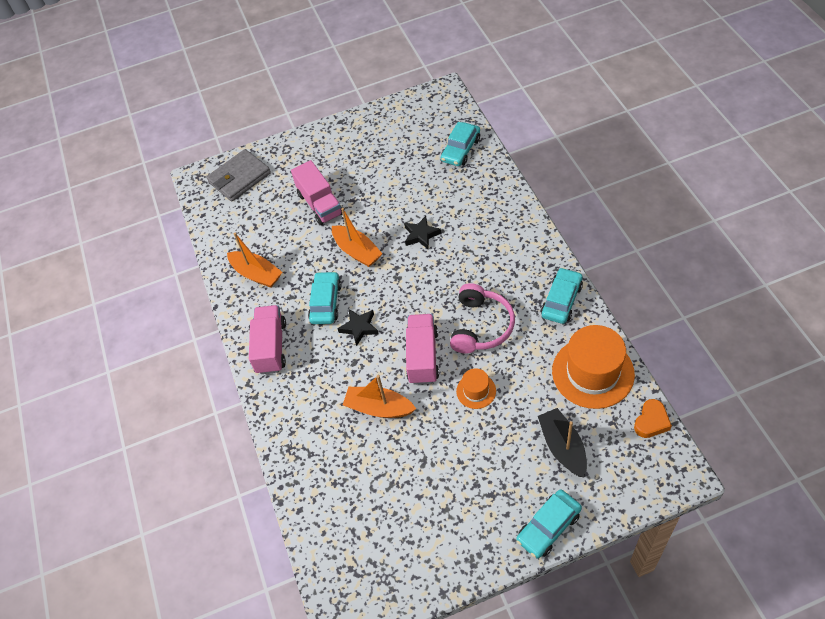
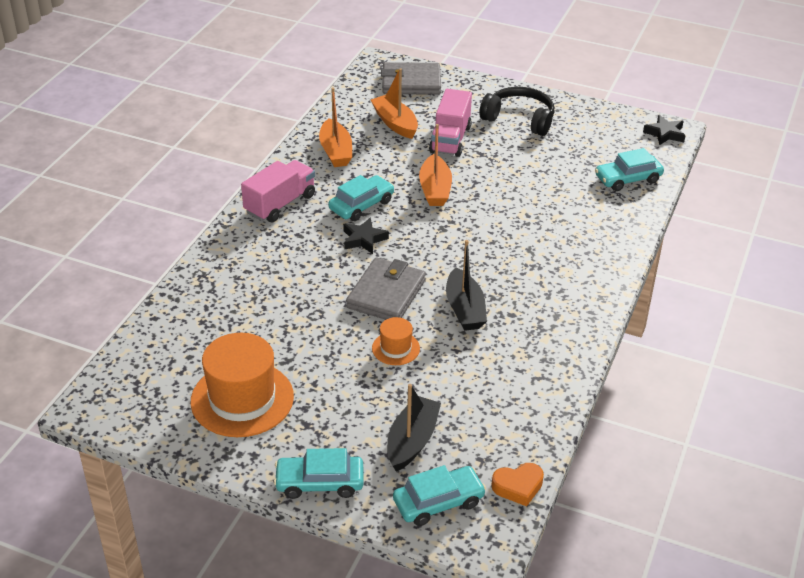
camera: 35 degrees right, 15 degrees down
orange boat [343,375,416,418] -> orange boat moved to [371,68,418,139]
black star [404,216,441,249] -> black star moved to [643,115,686,145]
pink truck [406,314,439,385] -> grey wallet [346,257,426,320]
pink headphones [450,283,515,354] -> black boat [446,240,487,331]
turquoise car [541,268,583,324] -> turquoise car moved to [393,465,486,526]
orange hat [552,325,635,409] -> orange hat moved to [190,333,294,437]
none -> black headphones [479,87,554,136]

